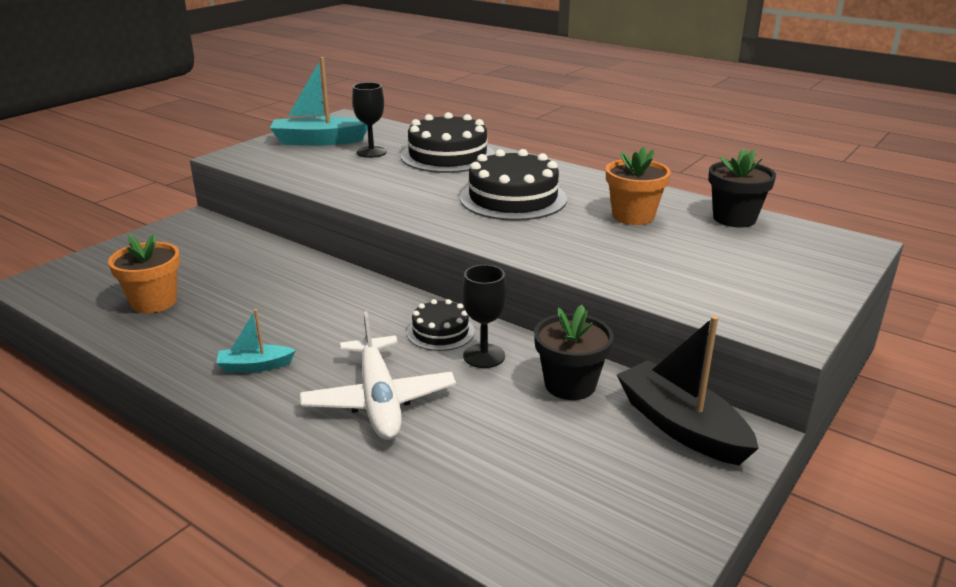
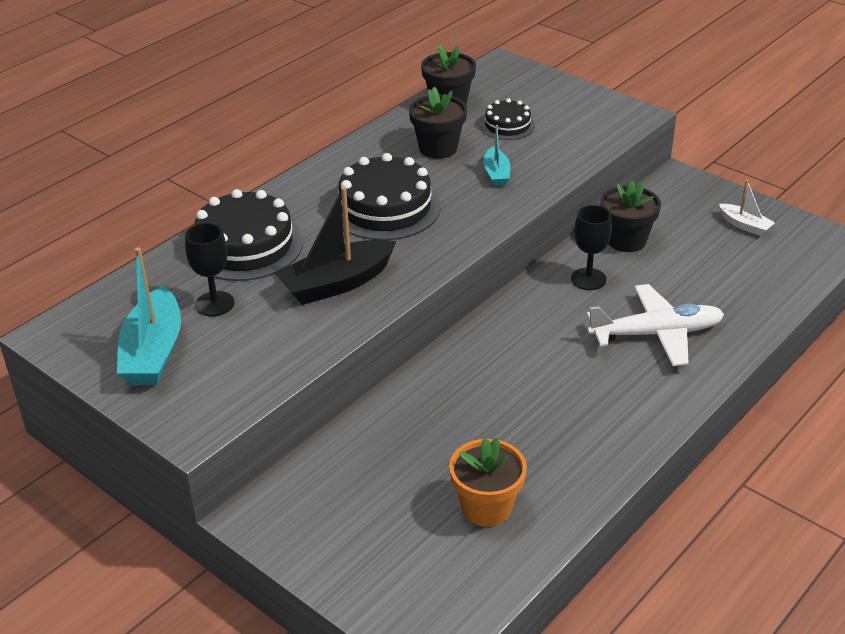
camera: 85 degrees left, 10 degrees up
turquoise boat [216,309,296,373] -> turquoise boat moved to [483,125,510,186]
black cake [407,299,475,351] -> black cake moved to [480,98,535,140]
orange flower pot [606,146,671,225] -> black flower pot [409,87,467,159]
black boat [617,316,759,465] -> black boat moved to [275,186,396,305]
none -> white boat [719,180,775,236]

